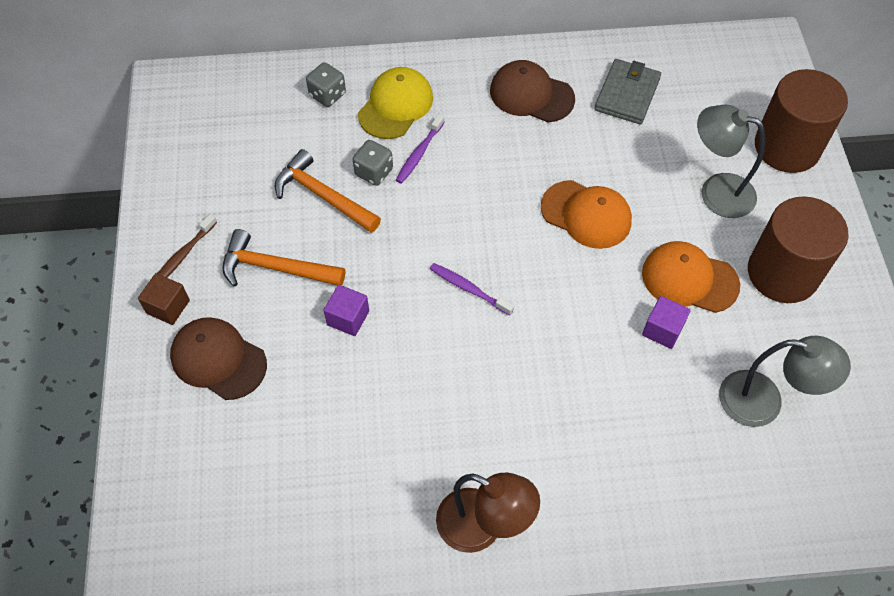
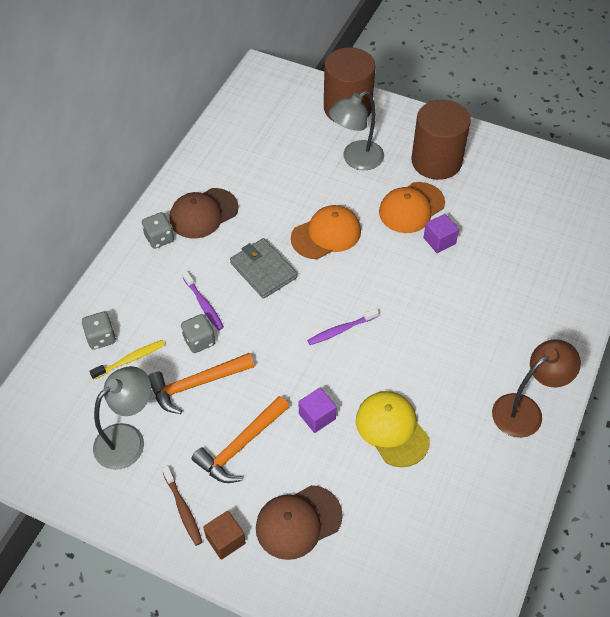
camera: 60 degrees left, 5 degrees down
yellow cap [358,67,433,139] -> yellow cap moved to [356,391,430,467]
grey wallet [594,59,661,124] -> grey wallet moved to [230,238,297,299]
grey lamp [719,336,851,427] -> grey lamp moved to [93,366,151,470]
none -> yellow toothbrush [89,340,165,380]
none -> grey dice [142,212,174,249]

